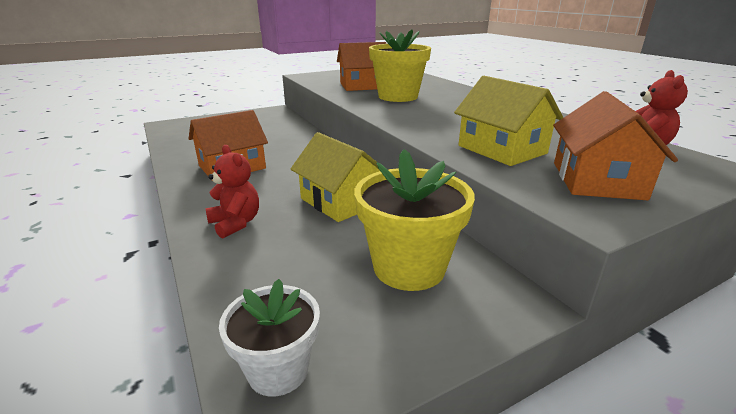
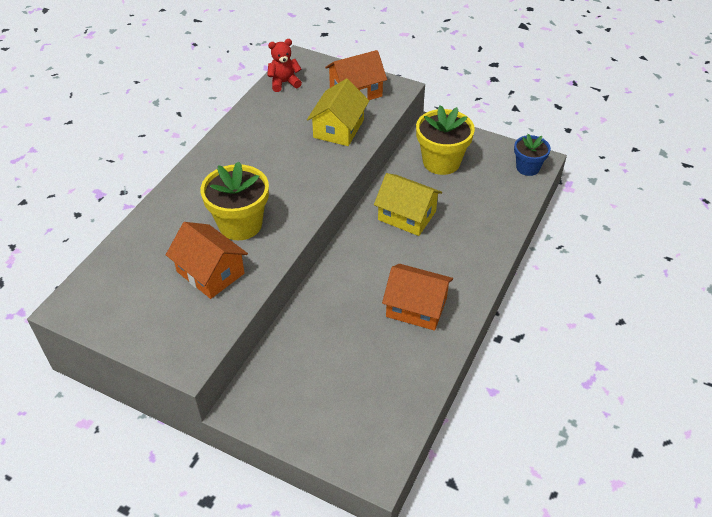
camera: 125 degrees left, 20 degrees up
red teddy bear [206,145,259,238] -> none
white flower pot [219,279,320,396] -> blue flower pot [514,134,551,176]
yellow house [291,132,380,222] -> yellow house turned 75 degrees counterclockwise [374,173,442,236]

